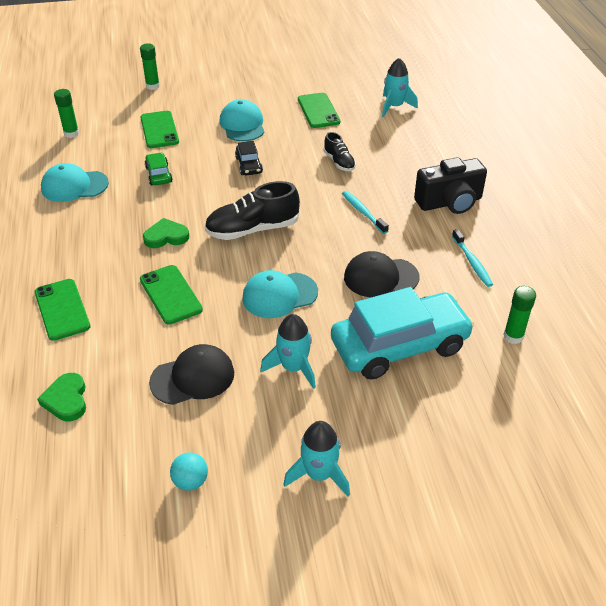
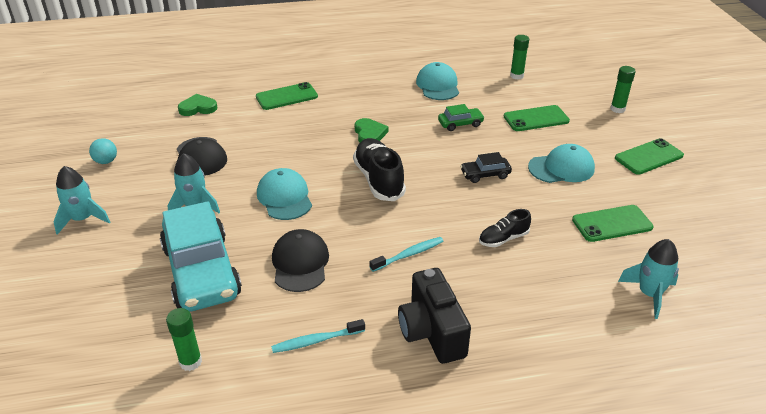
camera: 90 degrees right, 5 degrees down
green phone [140,265,203,324] -> green phone moved to [615,138,684,175]

